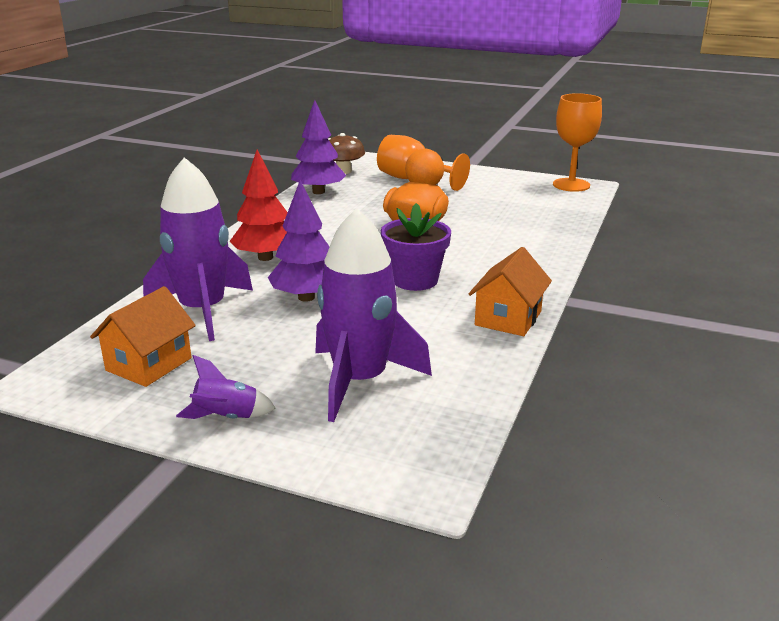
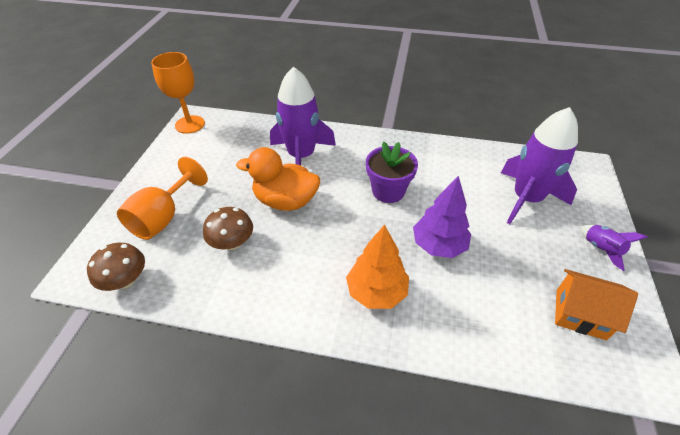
camera: 100 degrees left, 20 degrees up
purple rocket [143,157,253,341] -> purple rocket moved to [270,66,336,165]
red tree [230,150,288,261] -> orange tree [346,224,409,309]
purple tree [291,100,346,194] -> none
orange house [469,247,552,336] -> none
none -> brown mushroom [203,207,253,250]

